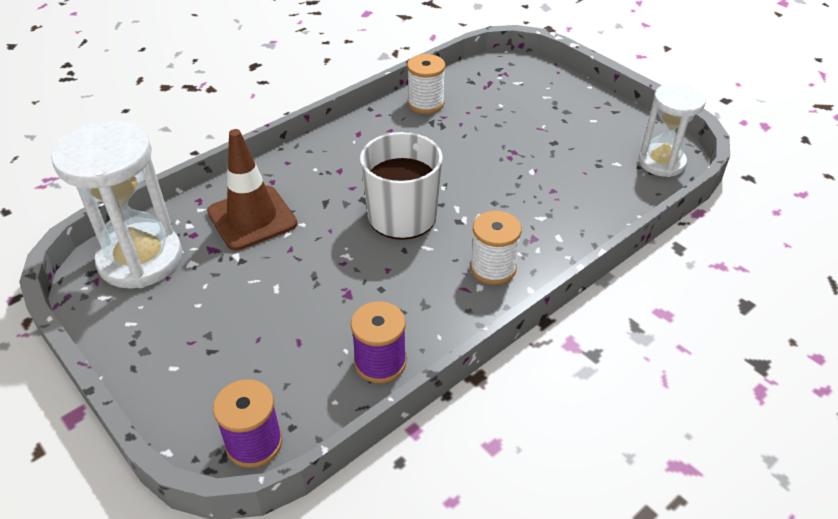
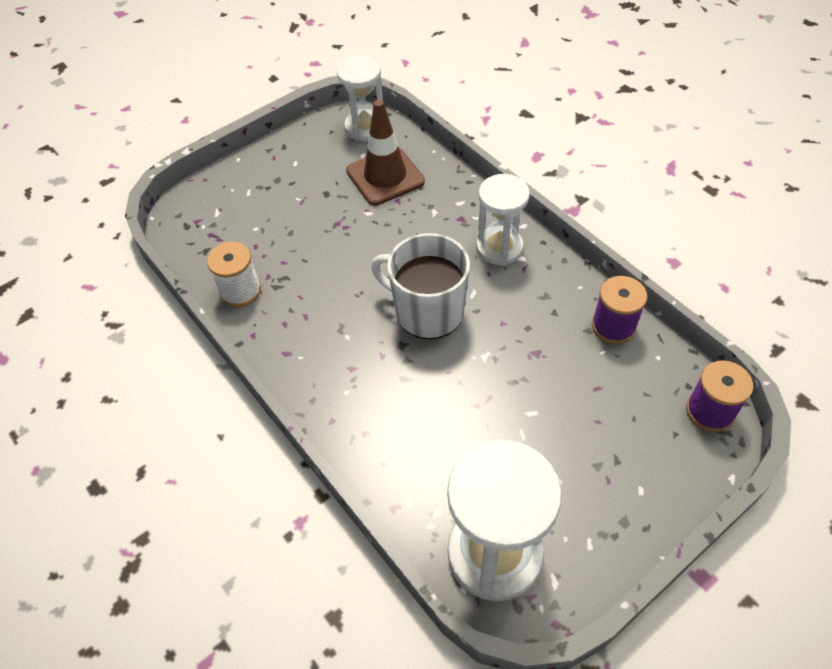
camera: 85 degrees left, 10 degrees up
brown traffic cone [207,129,297,251] -> brown traffic cone moved to [346,100,425,205]
white spool [470,211,522,285] -> white hourglass [476,174,530,265]

